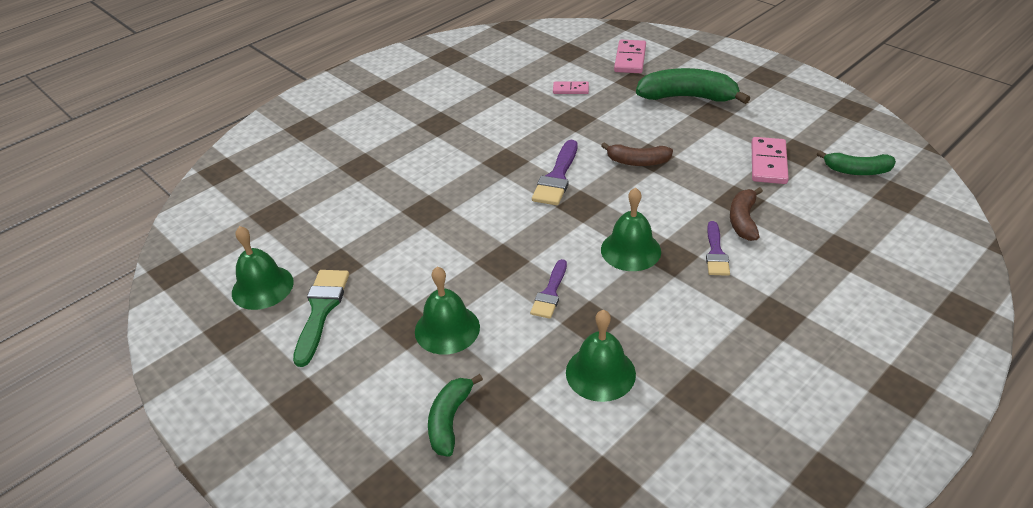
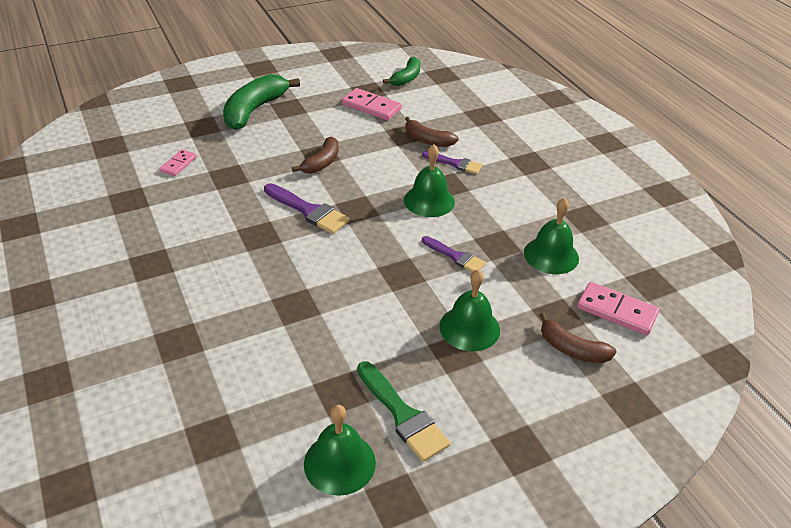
camera: 75 degrees left, 0 degrees up
green brush [293,270,349,367] -> green brush turned 150 degrees counterclockwise [357,361,450,462]
green banana [428,374,483,457] -> brown banana [539,313,616,363]
pink domino [614,40,646,73] -> pink domino moved to [577,282,659,335]

